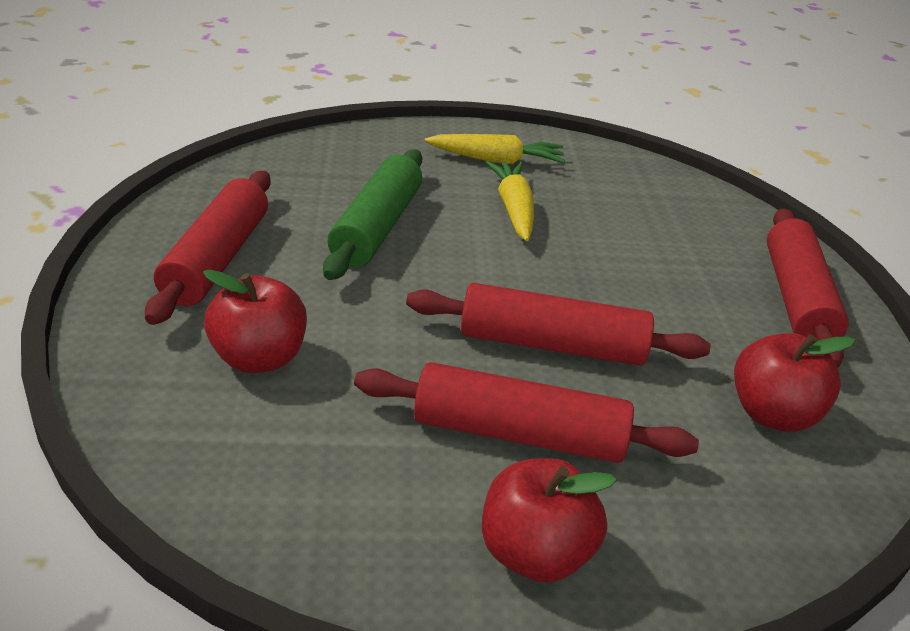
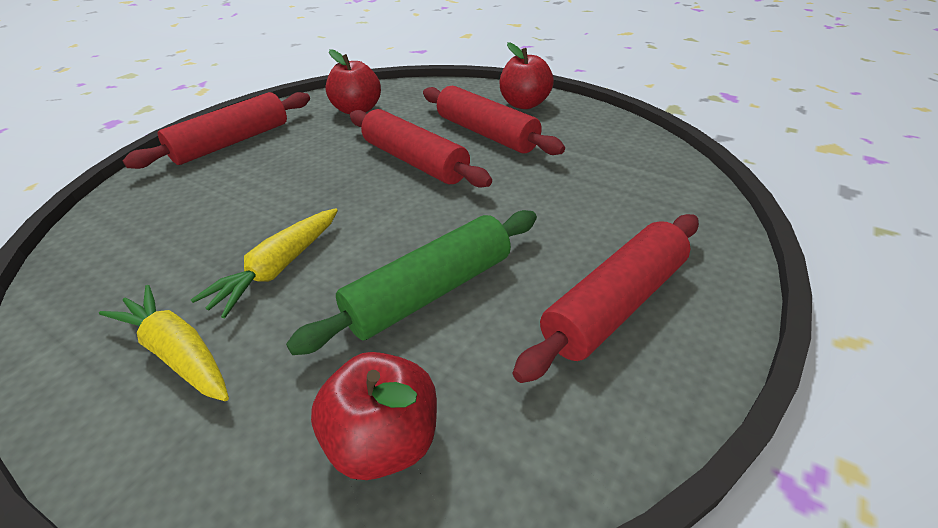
camera: 140 degrees left, 5 degrees up
red apple [203,269,307,373] -> red apple moved to [311,352,437,480]

